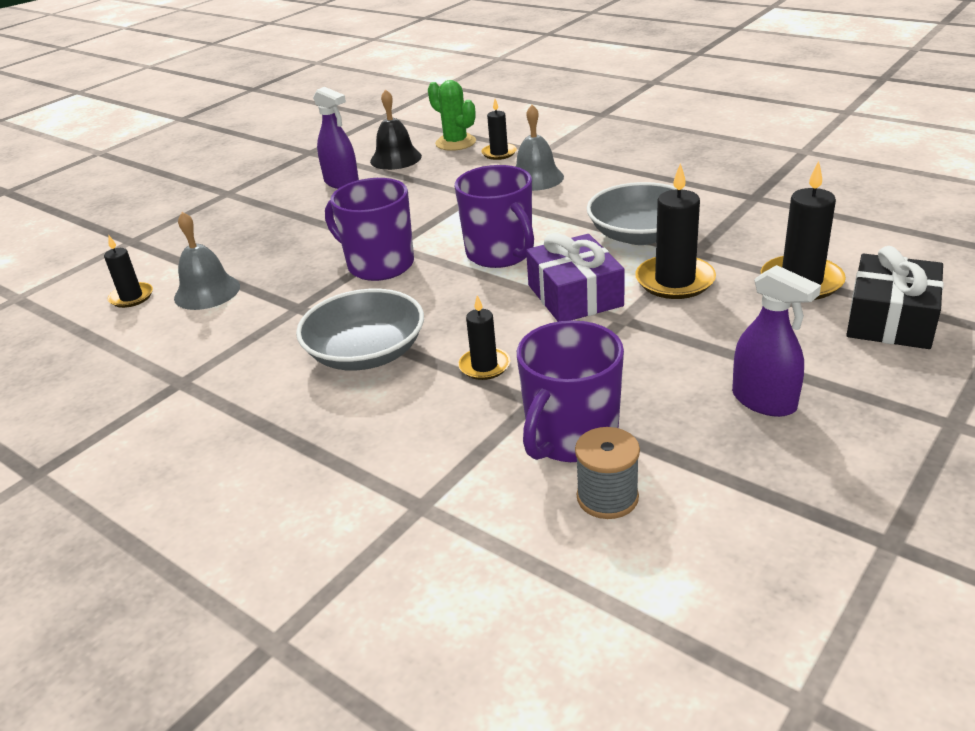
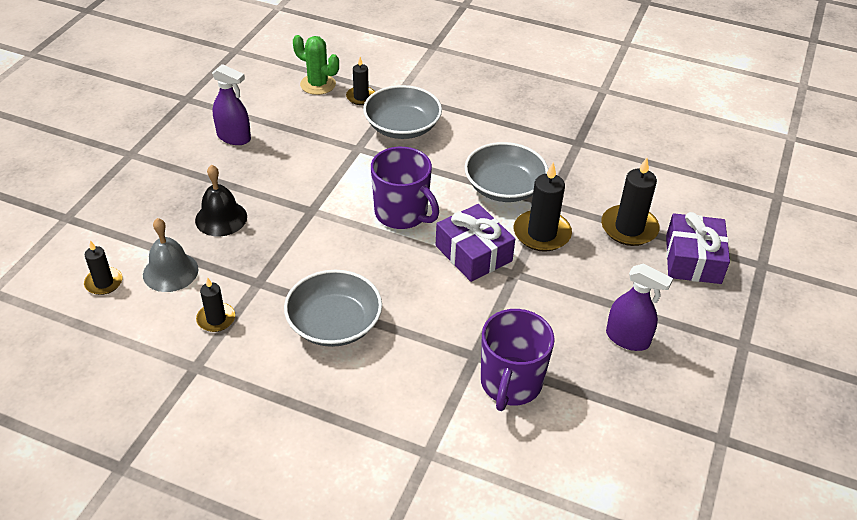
camera: 20 degrees left, 10 degrees up
purple mug [325,178,414,281] -> none
black bell [370,89,422,170] -> black bell moved to [195,165,247,236]
black candle [458,295,510,380] -> black candle moved to [196,277,235,332]
grey bell [516,105,564,191] -> grey bowl [363,85,442,139]
grey spool [575,427,640,519] -> none
black gift [846,246,944,349] -> purple gift [666,212,730,284]

